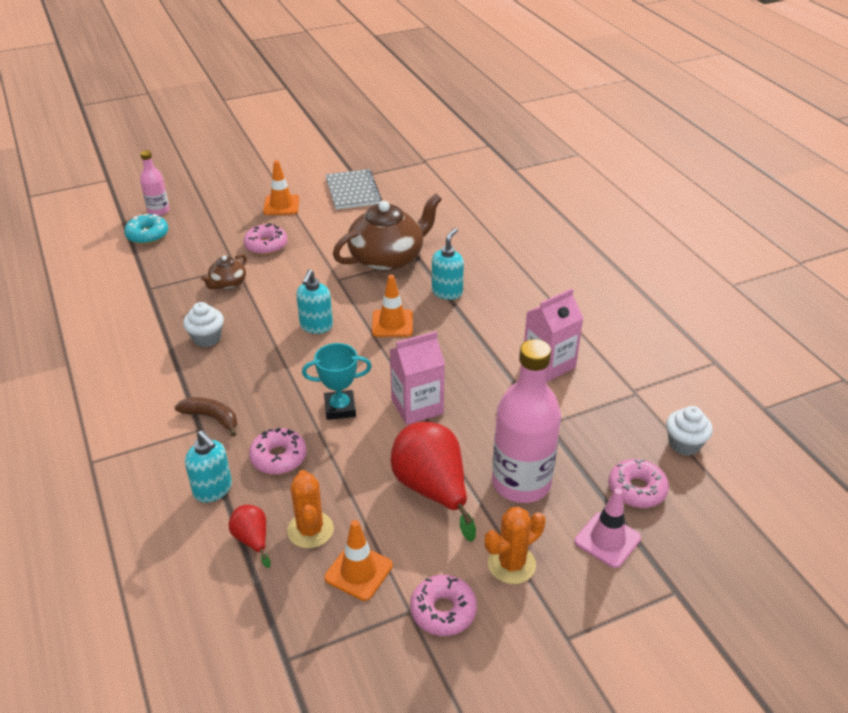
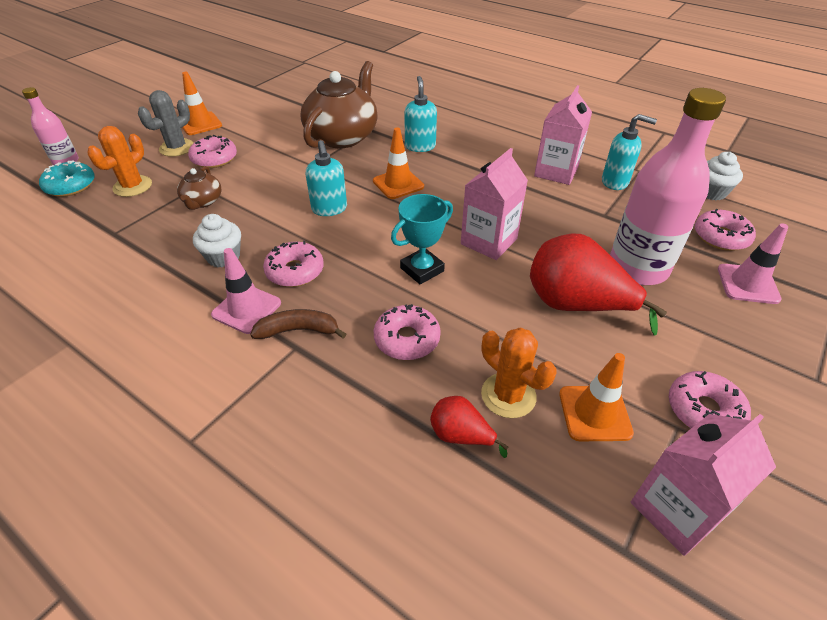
camera: 30 degrees left, 5 degrees up
turquoise soap dispenser [185,430,232,503] -> turquoise soap dispenser moved to [602,114,657,190]
grey notebook [325,169,382,209] -> none
orange cactus [485,506,545,584] -> orange cactus moved to [87,126,152,197]
none -> grey cactus [138,90,194,157]
none -> pink traffic cone [211,248,281,334]
none -> pink donut [263,241,324,287]
none -> pink carton [631,414,776,556]

